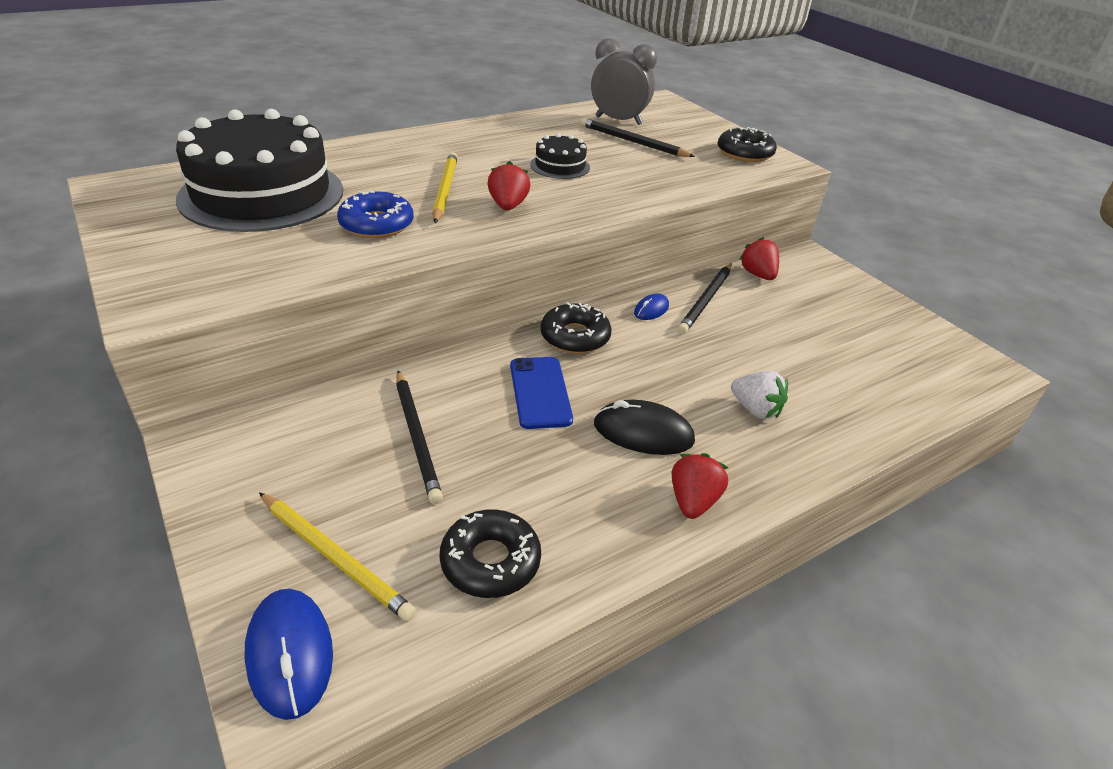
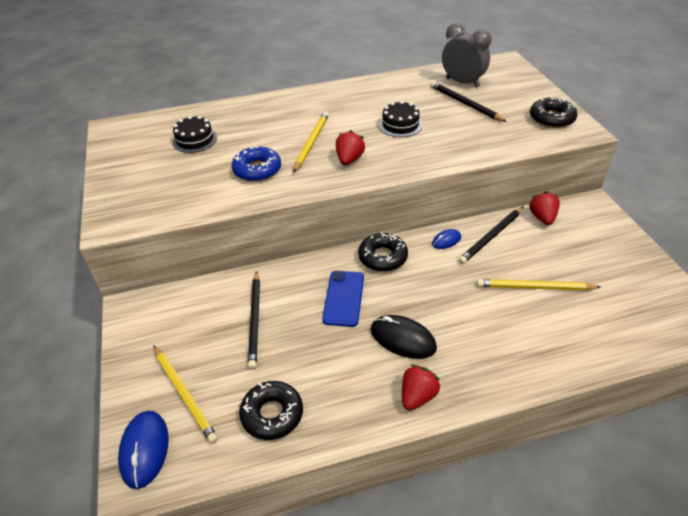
camera: 20 degrees right, 5 degrees up
black cake [176,109,343,232] -> black cake [173,116,217,153], size x0.43
white strawberry [731,371,788,419] -> none
none -> yellow pencil [477,279,600,291]

